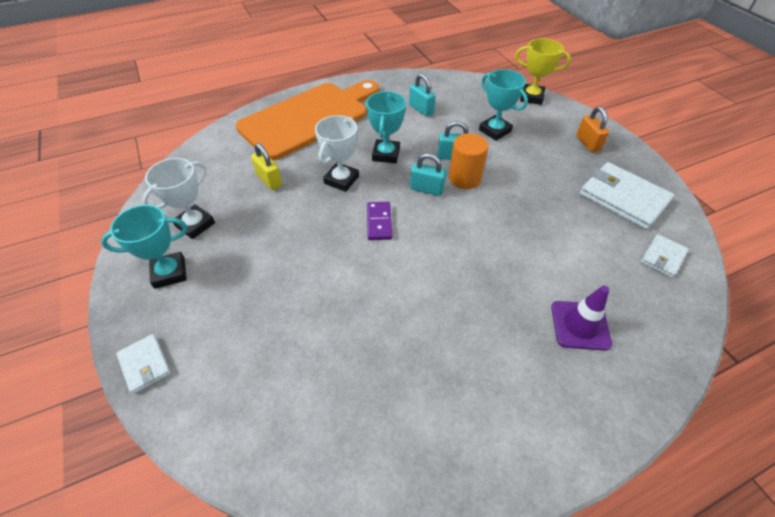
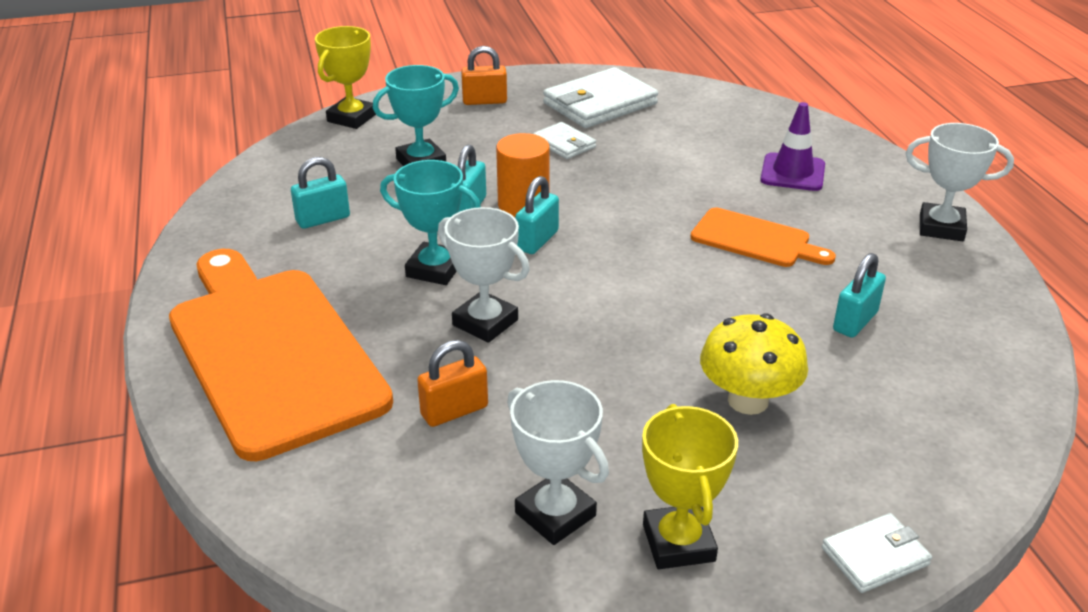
camera: 80 degrees left, 15 degrees down
turquoise trophy [101,205,188,289] -> yellow trophy [642,404,738,569]
yellow padlock [251,143,282,190] -> orange padlock [417,340,488,427]
purple domino [367,202,392,240] -> none
white wallet [640,234,689,278] -> white wallet moved to [533,122,596,159]
none -> orange cutting board [691,208,836,267]
none -> yellow mushroom [700,313,808,415]
none -> turquoise padlock [833,253,886,338]
none -> white trophy [906,123,1014,241]

